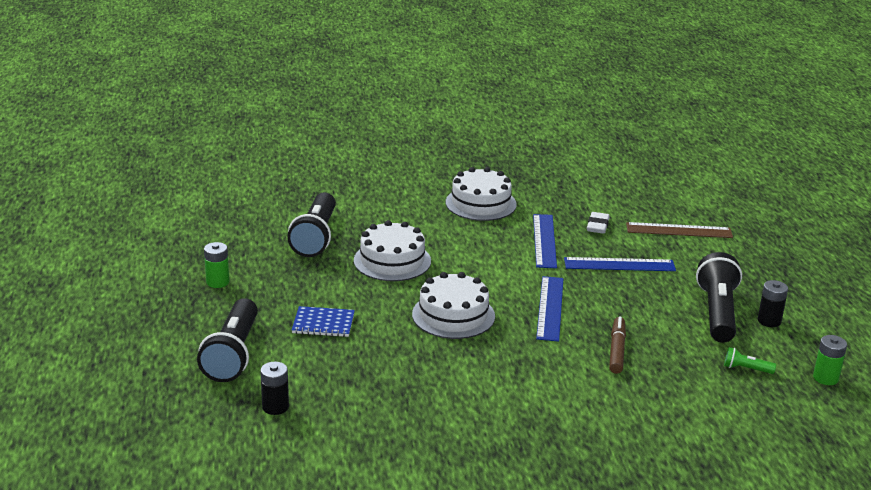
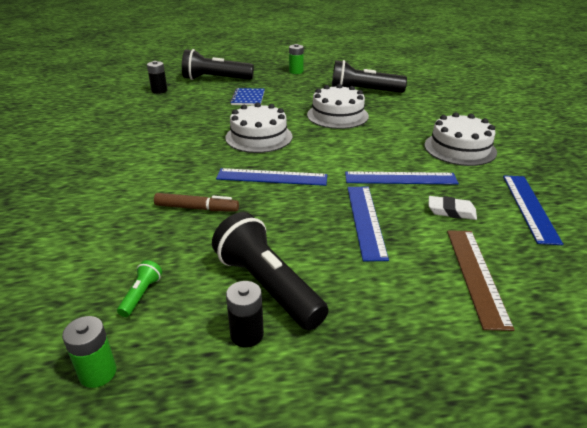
camera: 90 degrees right, 5 degrees up
black flashlight [696,252,742,343] -> black flashlight turned 135 degrees counterclockwise [212,212,328,330]
none -> blue ruler [503,175,563,245]

